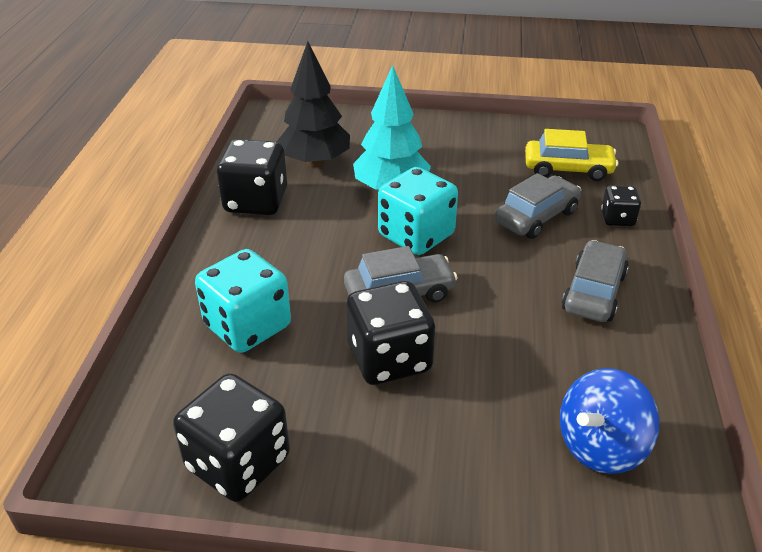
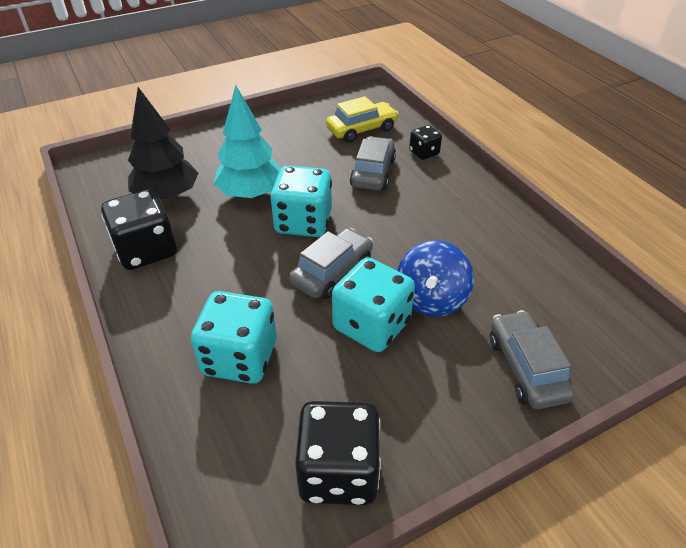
camera: 35 degrees left, 5 degrees up
black dice [346,281,435,385] -> turquoise dice [332,257,415,352]
blue spinning top [560,368,659,474] -> blue spinning top moved to [397,240,474,317]
grey car [562,240,629,322] -> grey car moved to [490,310,575,409]

